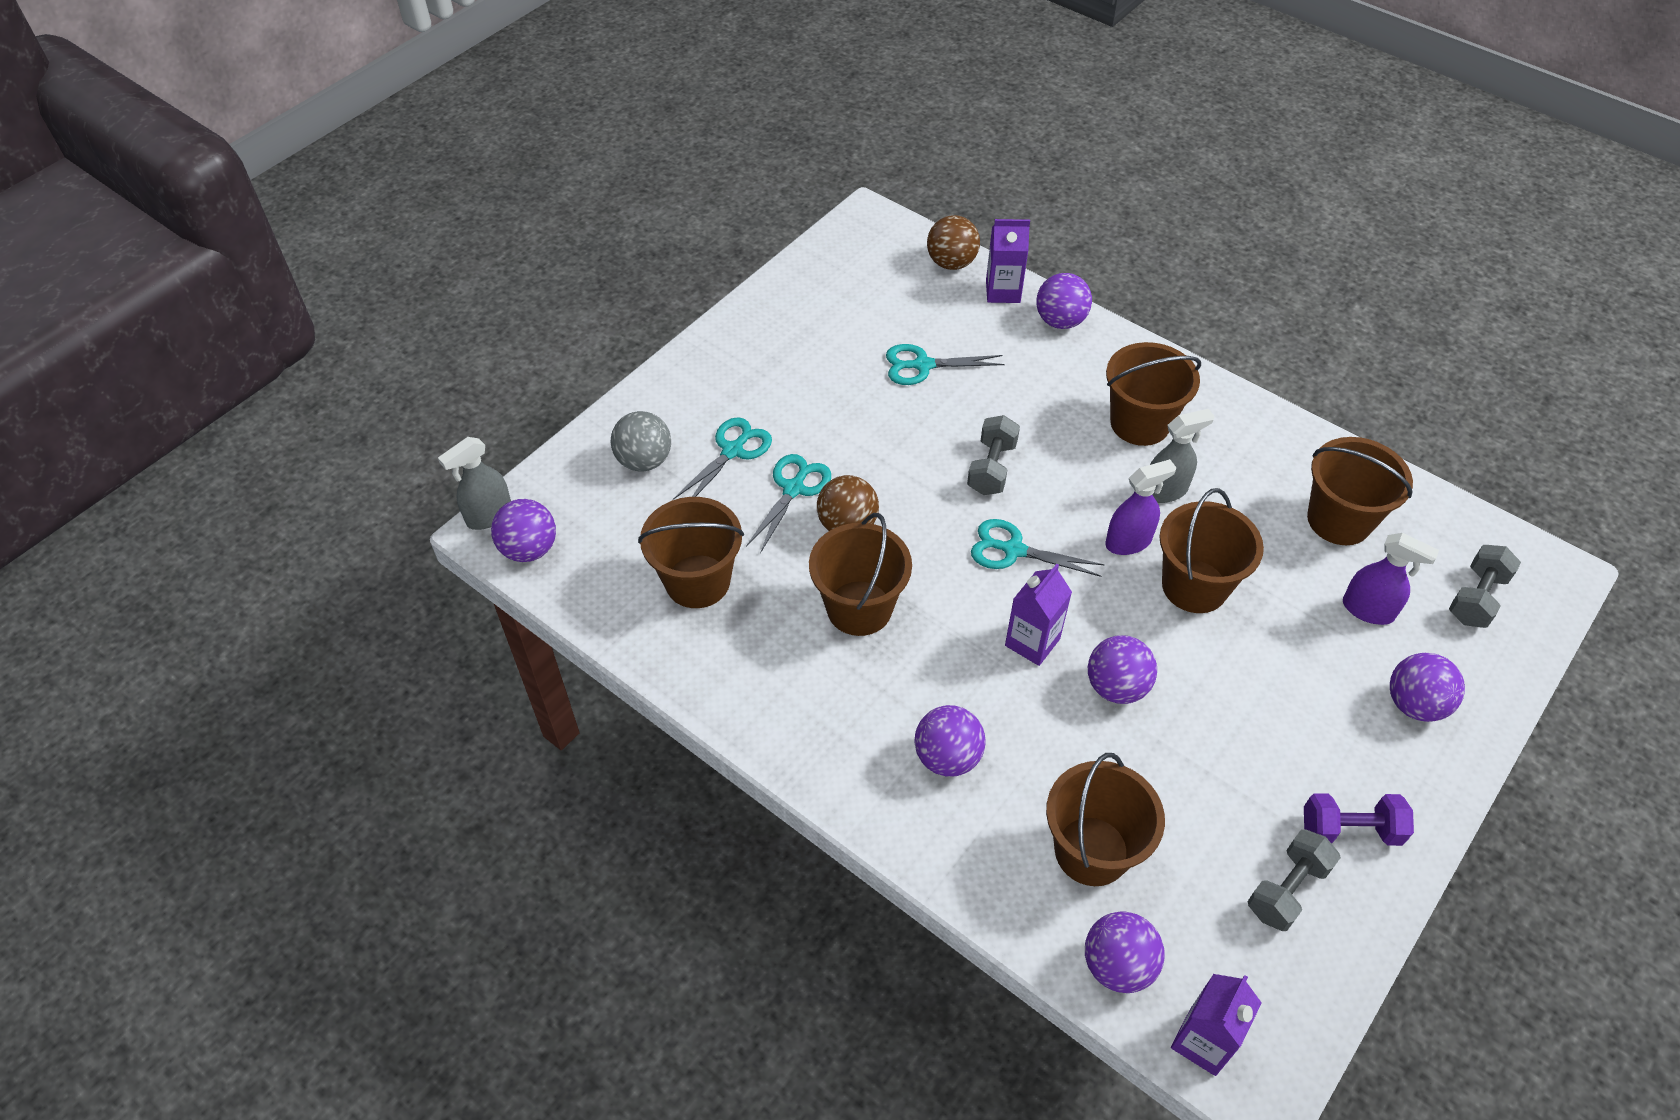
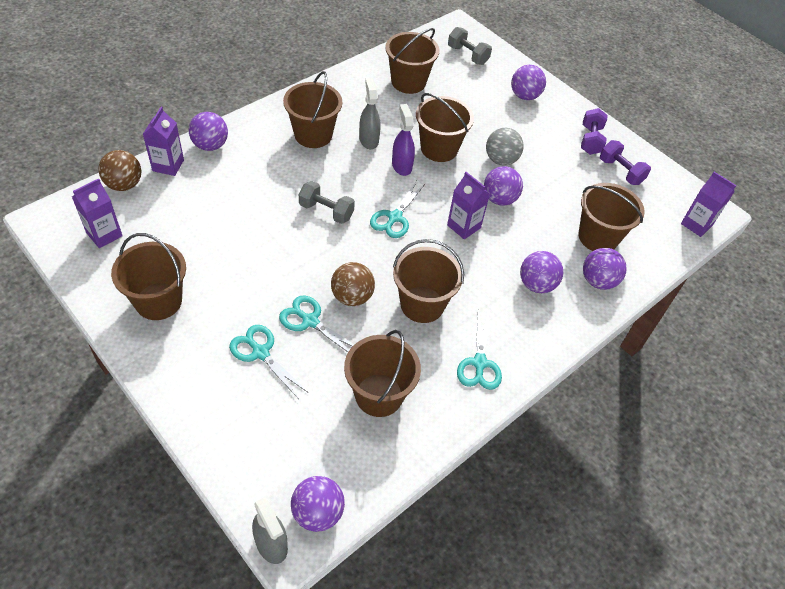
camera: 85 degrees left, 0 degrees up
grey ball [611,411,671,471] -> grey ball moved to [486,127,524,166]
turquoise scissors [886,344,1005,385] -> turquoise scissors moved to [457,311,502,390]
purple ball [1085,911,1165,993] -> purple ball moved to [583,248,627,290]
grey dumbbell [1248,829,1341,931] -> purple dumbbell [600,140,651,185]
purple spray bottle [1343,533,1439,625] -> none
none -> purple carton [72,178,123,248]
none -> brown bucket [111,233,186,320]

